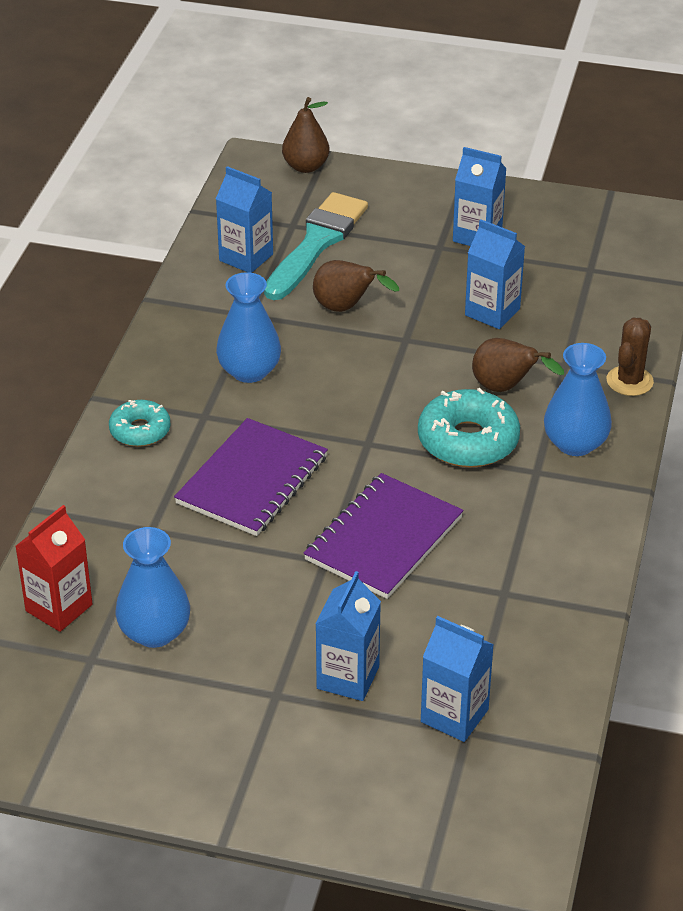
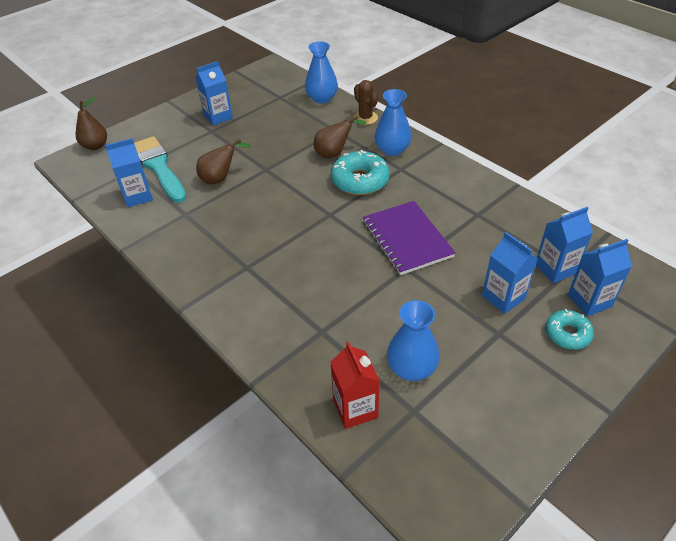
camera: 55 degrees left, 5 degrees up
turquoise donut [109,400,171,447] -> turquoise donut moved to [545,309,594,350]
purple notebook [174,418,328,536] -> none
blue vase [216,272,281,383] -> blue vase moved to [305,41,338,104]
blue carton [465,219,525,329] -> blue carton moved to [568,239,632,316]

